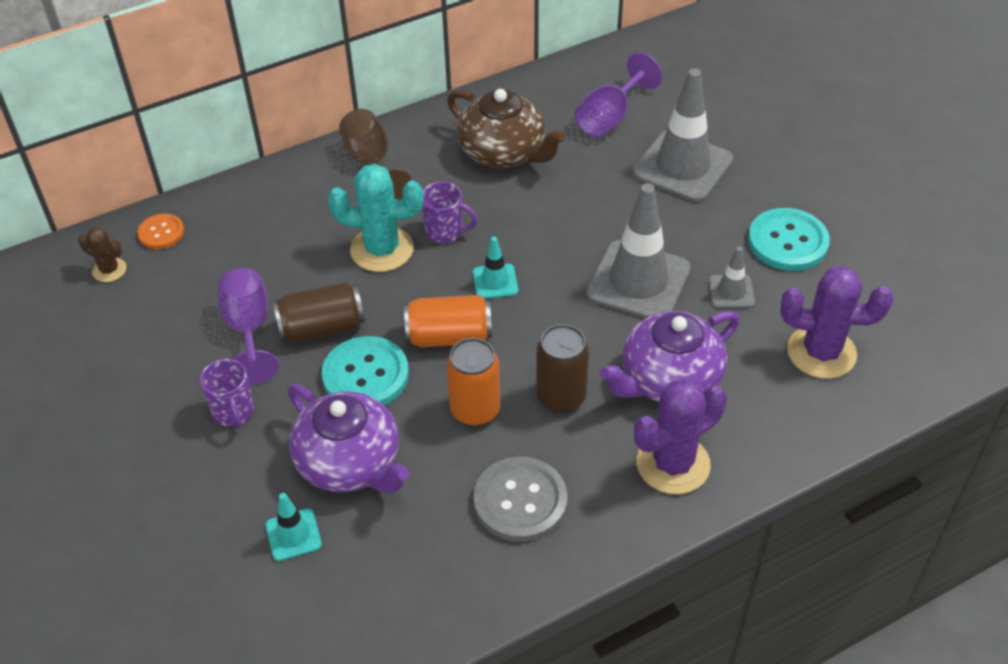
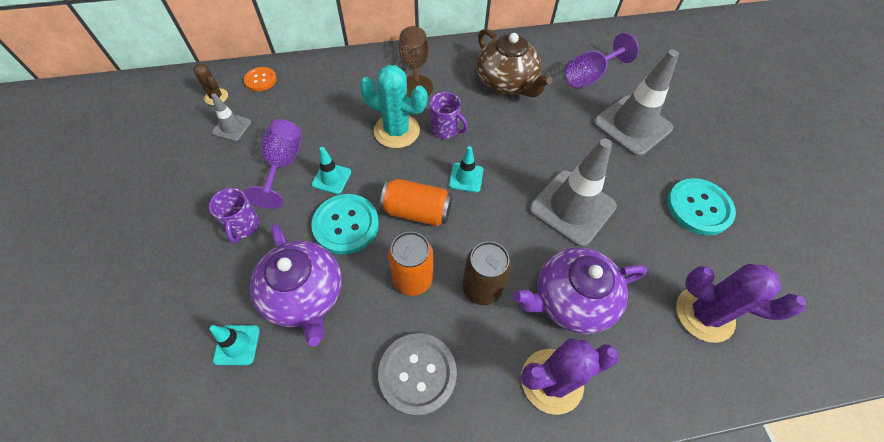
camera: 15 degrees right, 10 degrees up
brown can [273,282,365,343] -> turquoise traffic cone [312,147,351,194]
grey traffic cone [709,247,755,308] -> grey traffic cone moved to [211,93,252,141]

